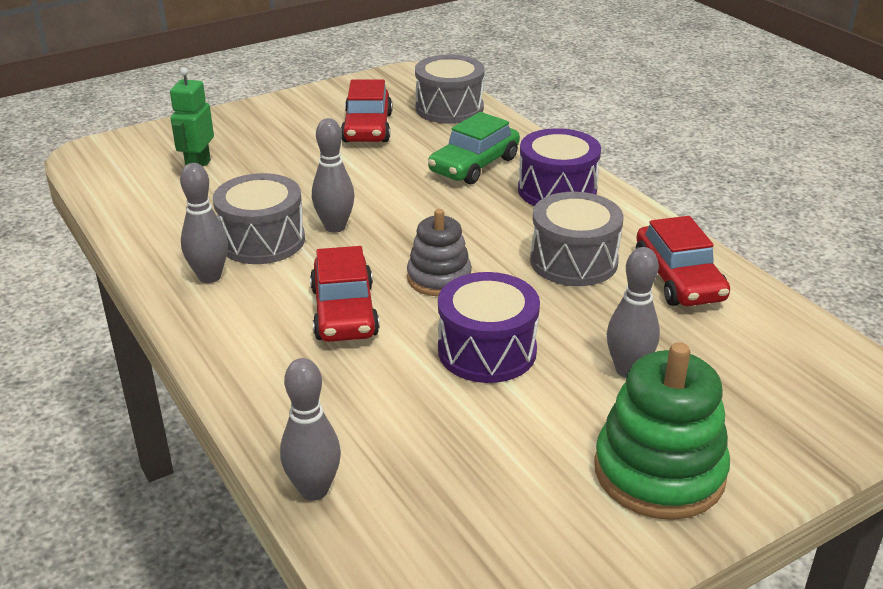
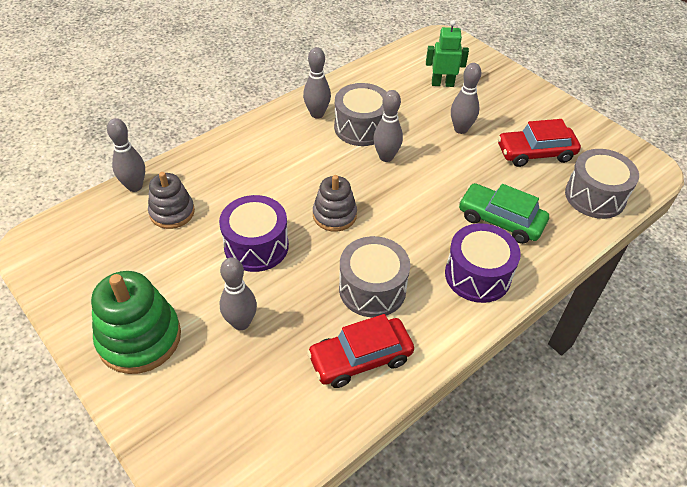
camera: 80 degrees right, 15 degrees up
red car [310,246,379,342] -> none
none -> grey stacking toy [148,172,195,229]
none -> grey bowling pin [451,63,481,134]

